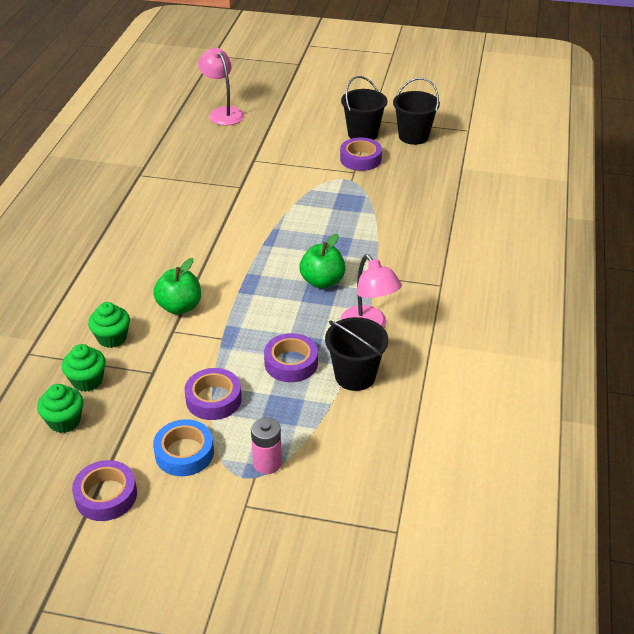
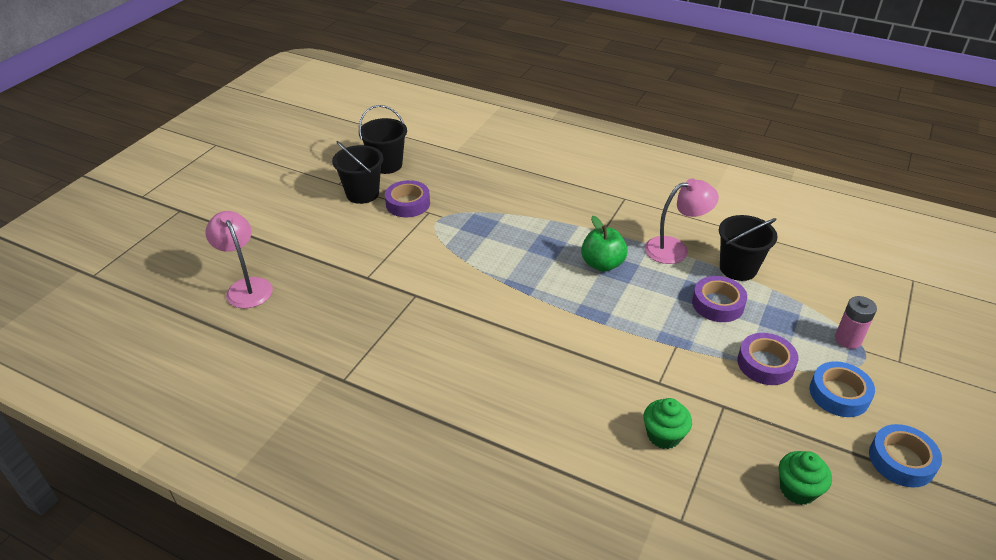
camera: 75 degrees left, 0 degrees up
green cupcake [62,344,106,392] -> none
purple tape [72,460,137,521] -> blue tape [869,424,942,487]
green apple [153,258,201,315] -> none
pink lamp [198,48,244,126] -> pink lamp turned 75 degrees clockwise [205,211,273,308]

